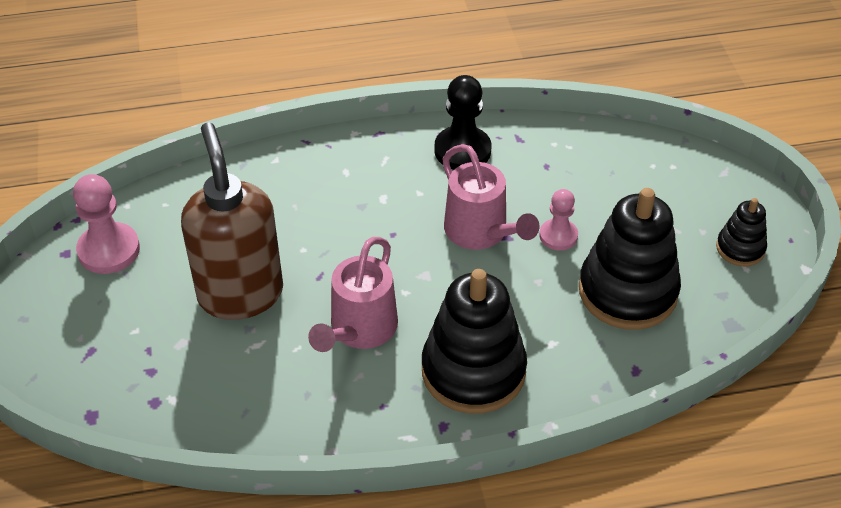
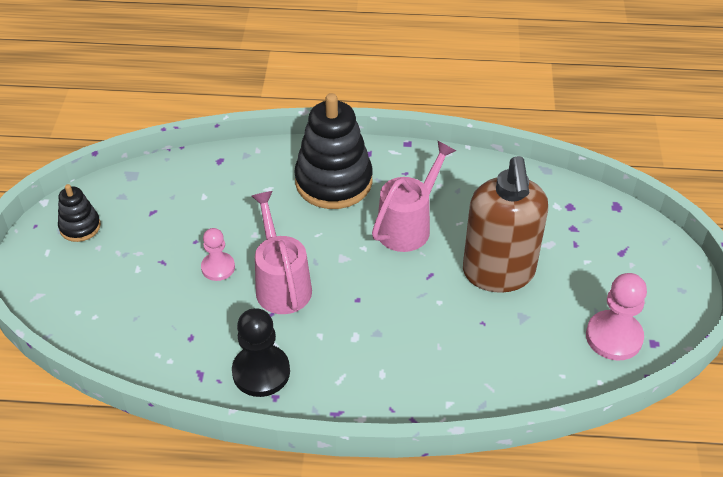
camera: 165 degrees left, 0 degrees up
black stacking toy [579,188,681,330] -> none

